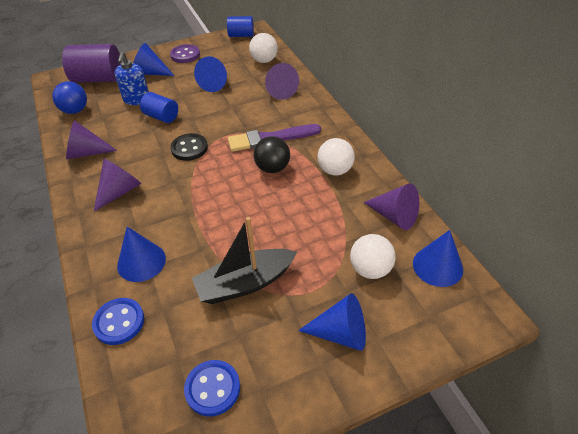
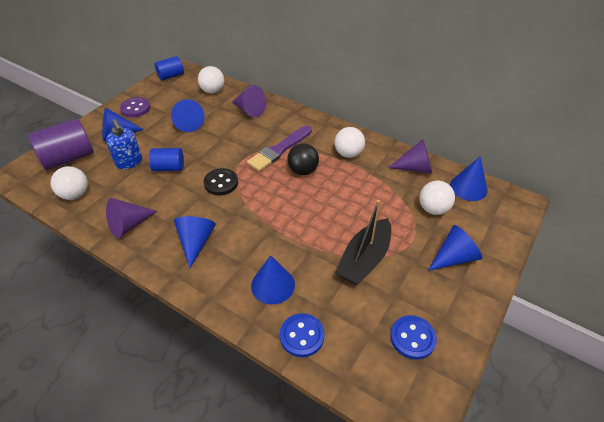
camera: 35 degrees left, 0 degrees up
blue ball [52,81,87,114] -> white ball [50,166,88,200]
purple cone [94,159,141,212] -> blue cone [174,216,216,268]

